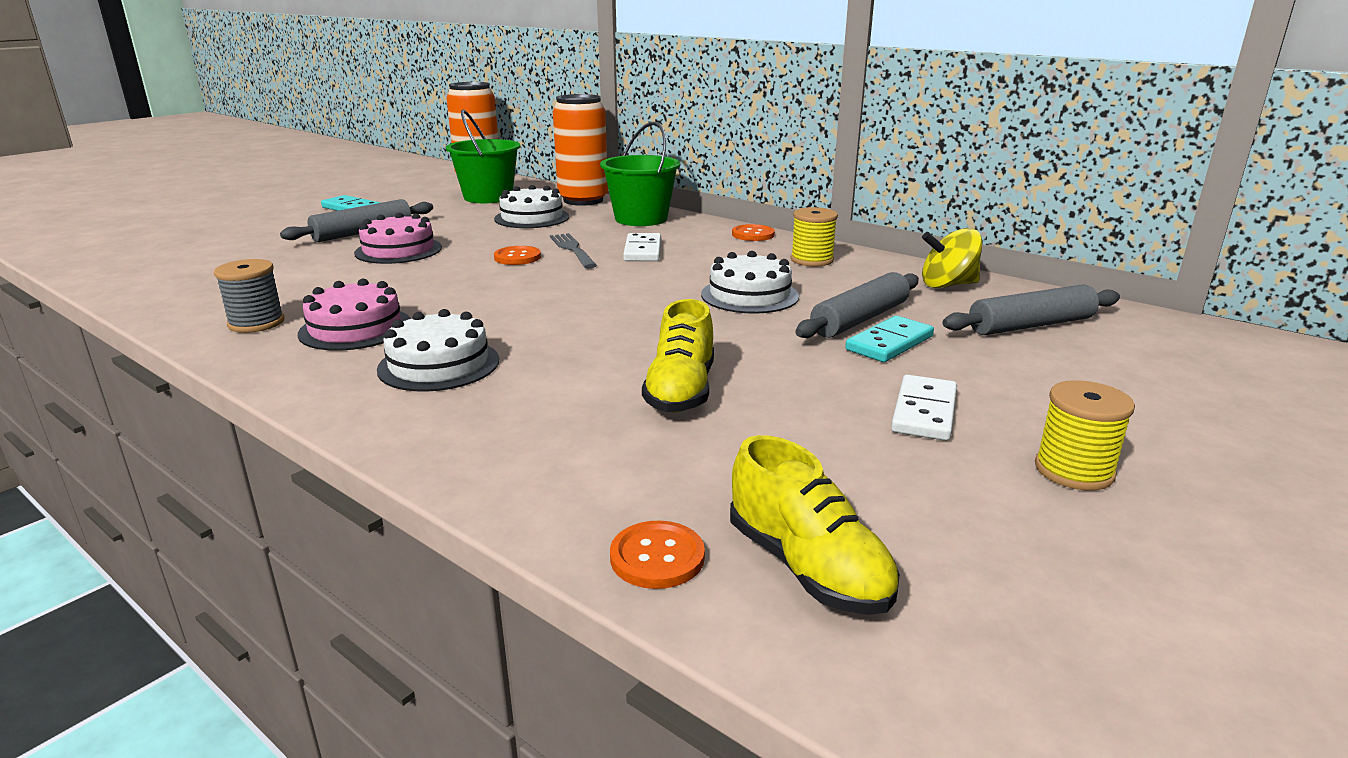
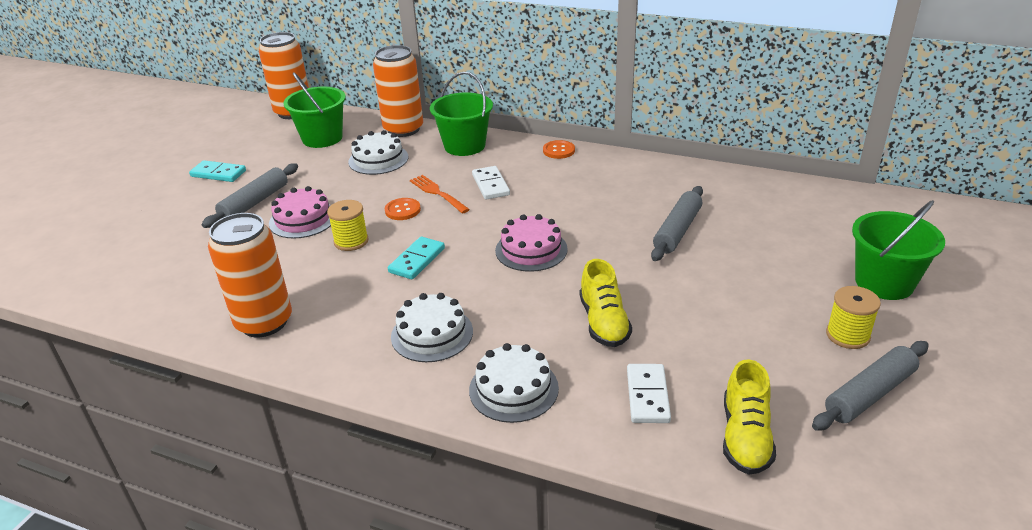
camera: 15 degrees left, 10 degrees up
grey spool [214,259,284,333] -> orange can [208,213,292,337]
pink cake [298,279,411,351] -> pink cake moved to [495,214,568,272]
grey fork [550,233,597,269] -> orange fork [410,175,470,214]
orange button [610,521,705,589] -> none
white cake [701,251,799,314] -> white cake moved to [469,343,559,423]
yellow shoe [730,435,900,615] -> yellow shoe turned 60 degrees clockwise [723,359,776,475]
yellow spool [791,207,838,266] -> yellow spool moved to [327,200,369,251]
turquoise domino [845,316,934,362] -> turquoise domino moved to [388,236,445,279]
white domino [891,375,957,441] -> white domino moved to [627,364,671,423]
yellow spinning top [922,228,982,288] -> none
grey rolling pin [942,284,1120,335] -> grey rolling pin moved to [812,341,929,431]
none -> green bucket [852,200,945,300]

